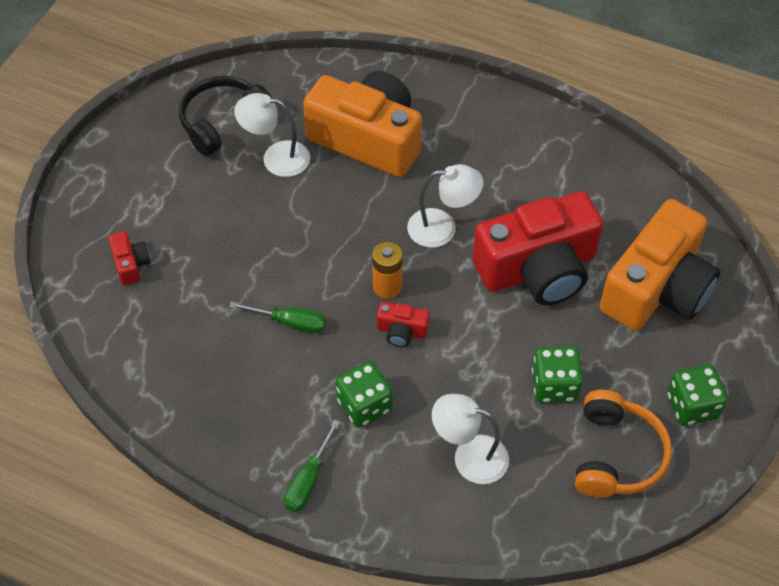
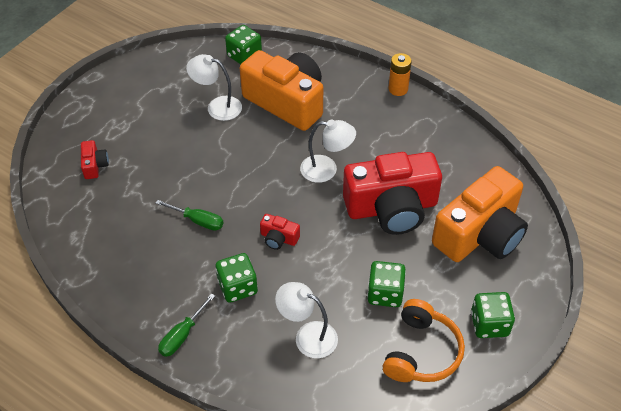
camera: 10 degrees right, 5 degrees down
black headphones [179,76,272,156] -> none
orange battery [372,242,403,299] -> orange battery moved to [389,53,412,96]
none -> green dice [225,25,262,64]

